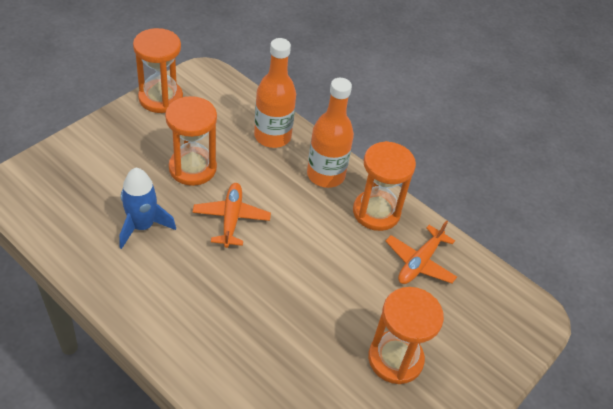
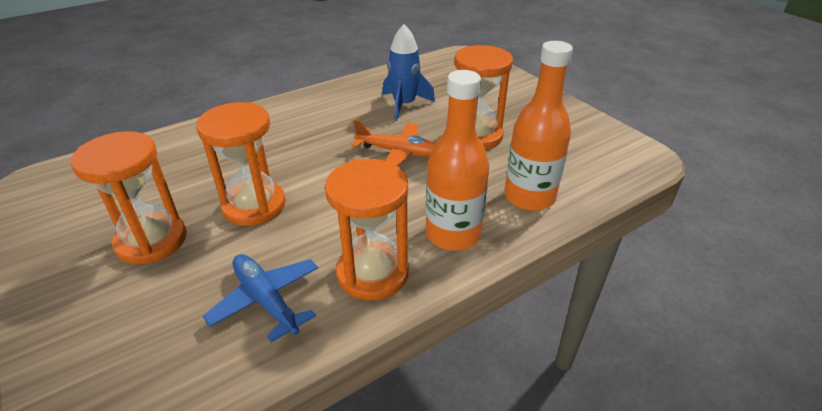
camera: 110 degrees right, 10 degrees down
orange hourglass [133,28,183,113] -> orange hourglass moved to [196,102,286,226]
orange plane [386,220,457,284] -> blue plane [203,254,318,343]

